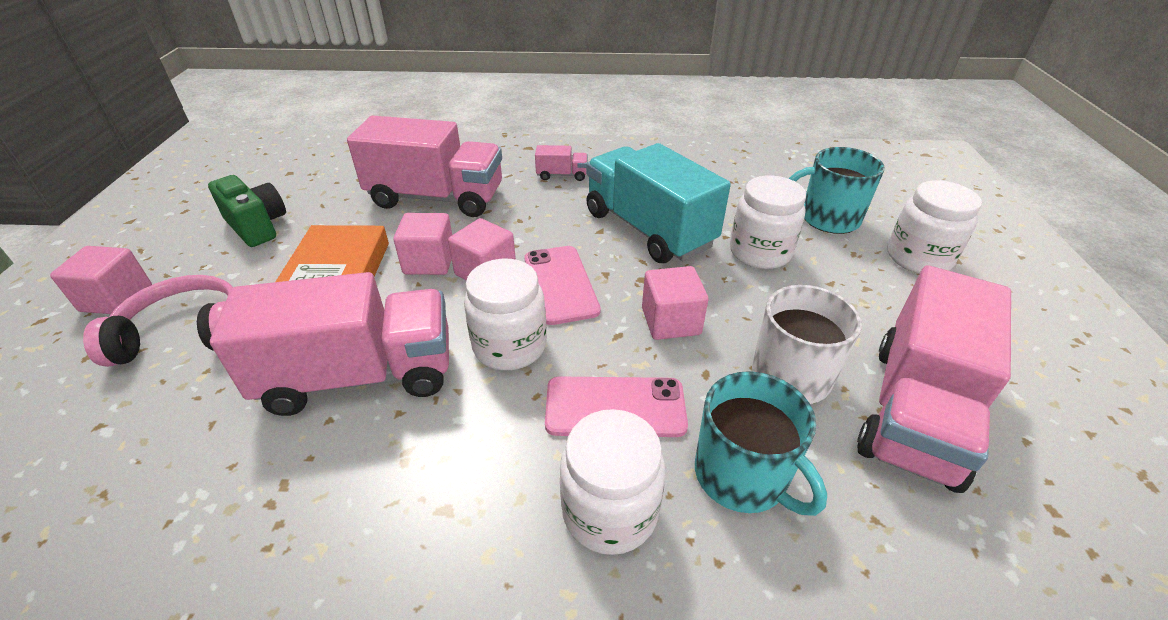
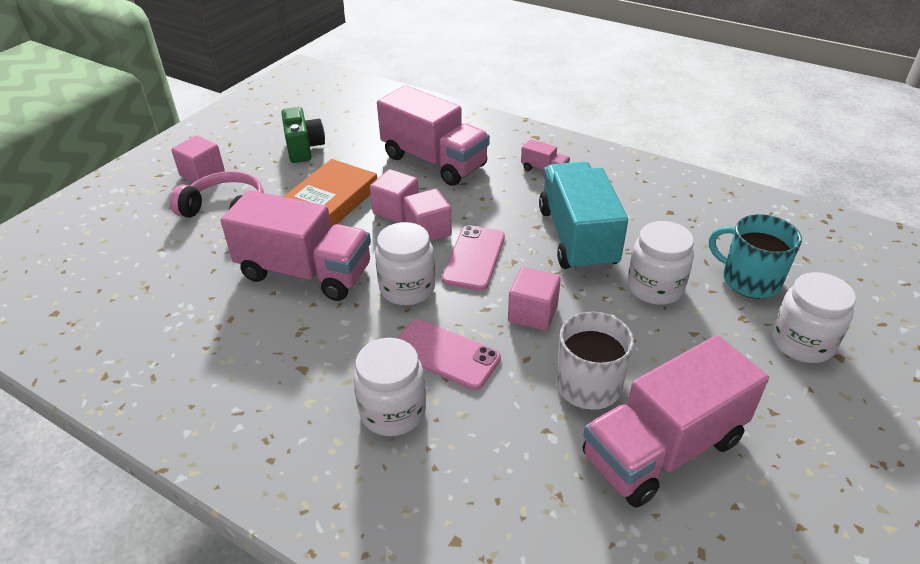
camera: 30 degrees right, 0 degrees up
turquoise mug [695,371,827,516] -> none

